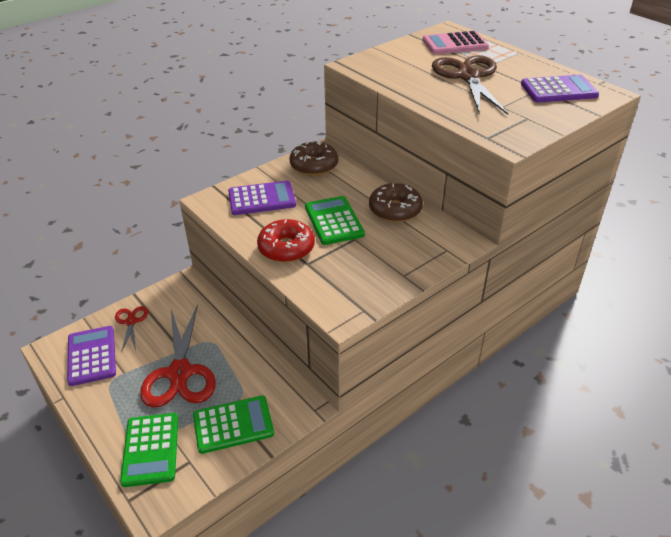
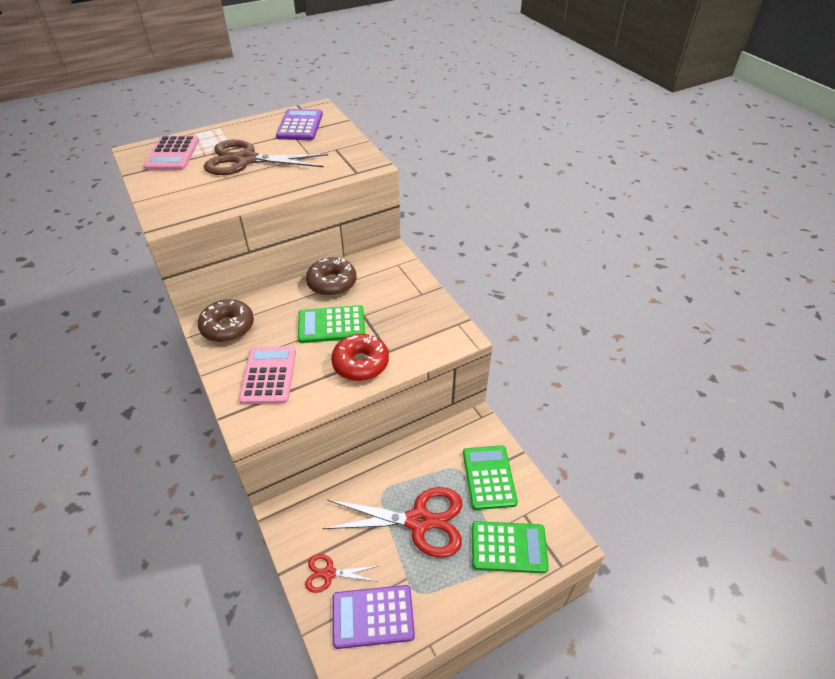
camera: 80 degrees left, 5 degrees up
purple calculator [228,181,296,215] -> pink calculator [239,346,296,404]

